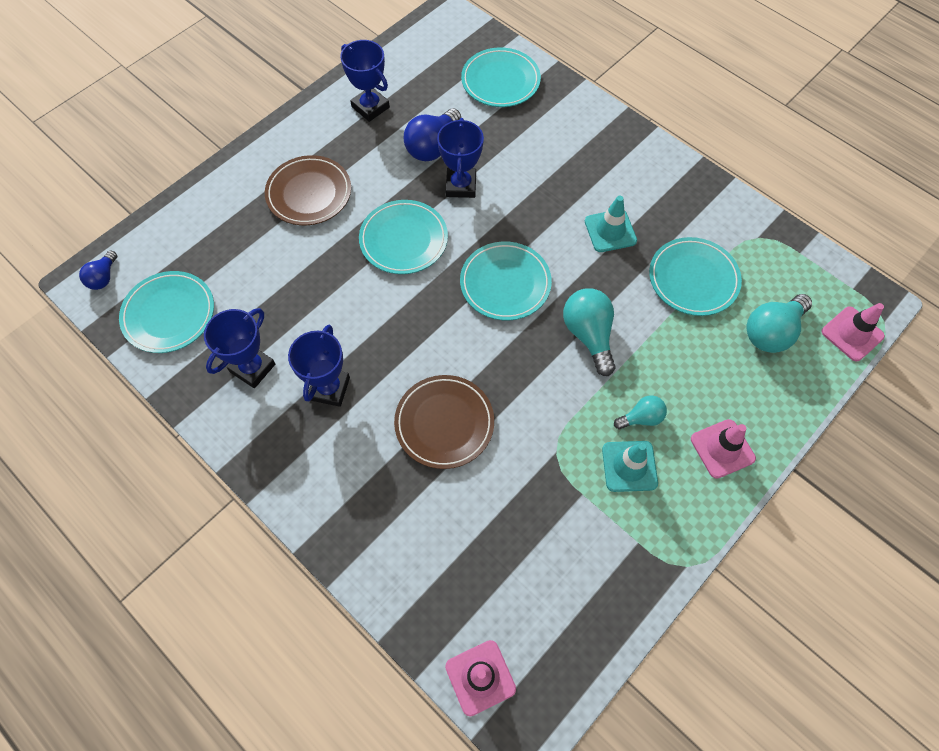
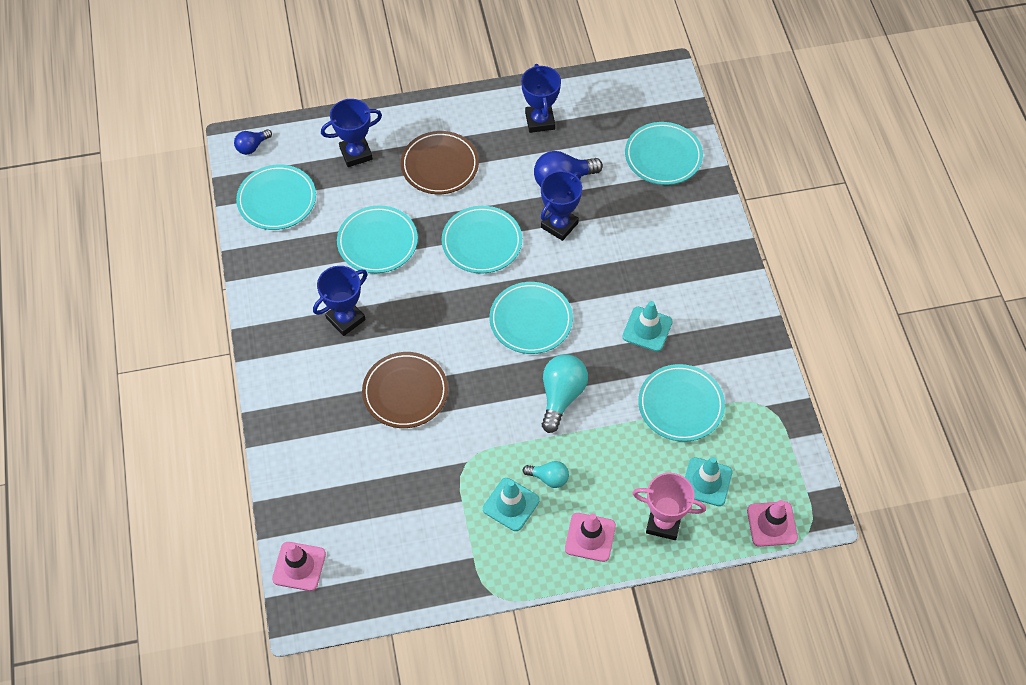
camera: 35 degrees right, 5 degrees down
blue trophy [204,308,275,388] -> blue trophy moved to [321,99,382,167]
turquoise light bulb [747,294,812,353] -> turquoise traffic cone [685,457,732,506]
none -> turquoise plate [337,205,418,273]
none -> pink trophy [632,473,706,540]

